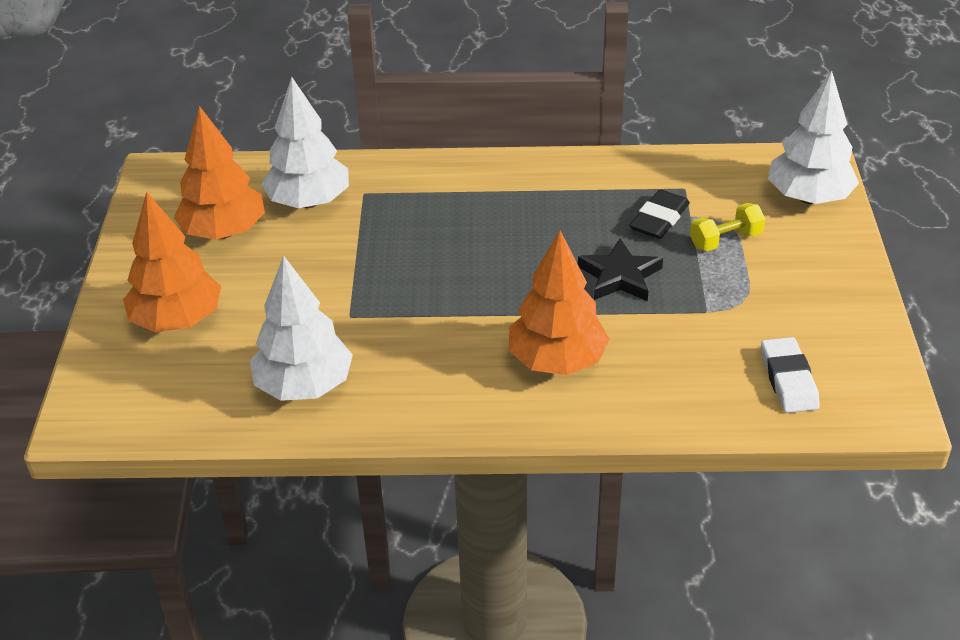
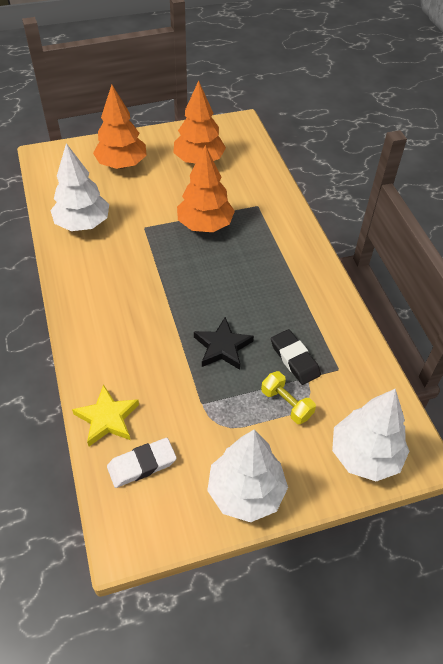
camera: 70 degrees right, 10 degrees up
white tree [261,77,349,208] -> white tree moved to [207,430,288,522]
orange tree [509,231,610,375] -> orange tree moved to [177,145,235,232]
black eraser [629,189,690,239] -> black eraser turned 45 degrees clockwise [271,329,321,385]
none -> yellow star [72,385,139,446]

